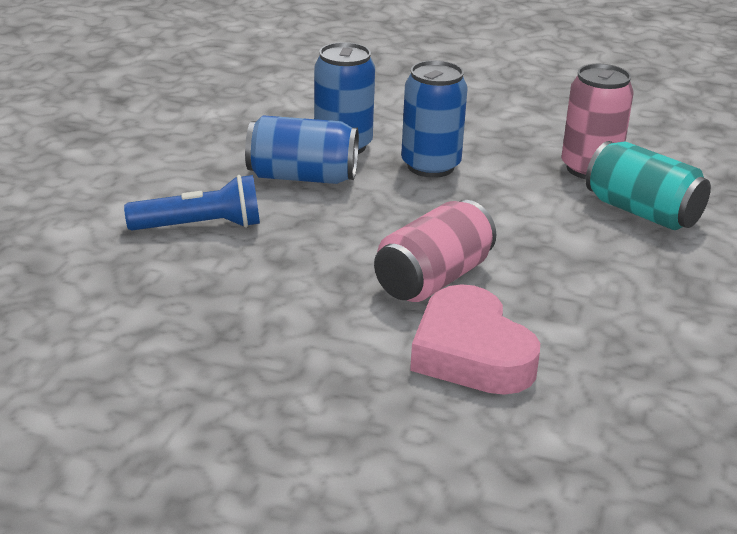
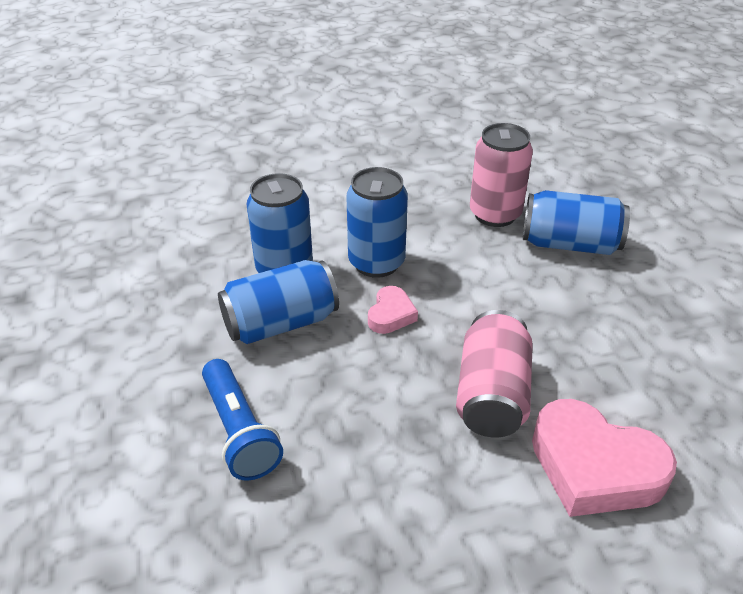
camera: 30 degrees left, 10 degrees up
blue flashlight [124,175,260,230] -> blue flashlight turned 105 degrees clockwise [202,359,283,480]
turquoise can [586,141,711,230] -> blue can [523,190,630,255]
none -> pink heart [368,286,418,334]

